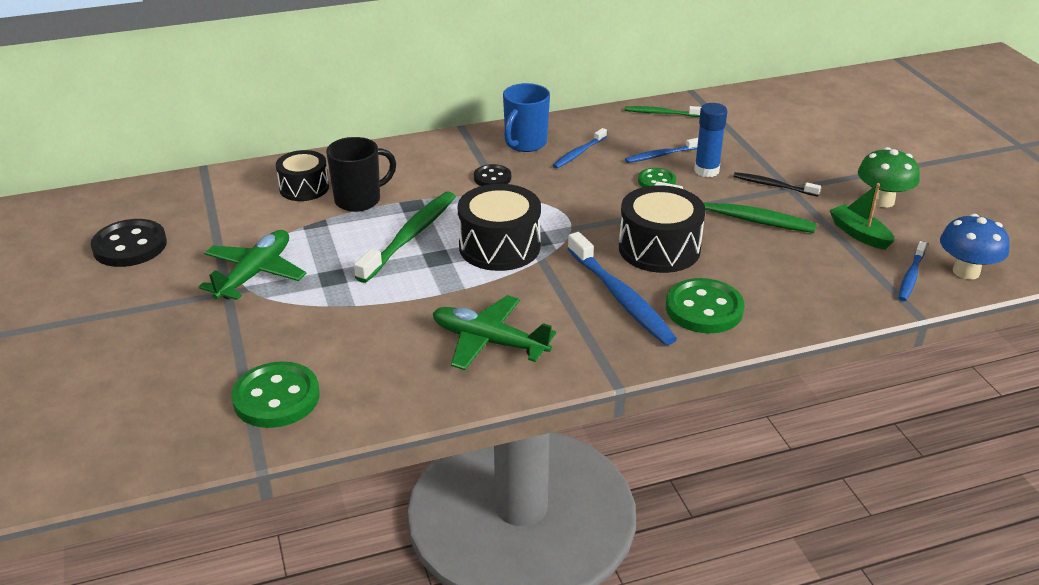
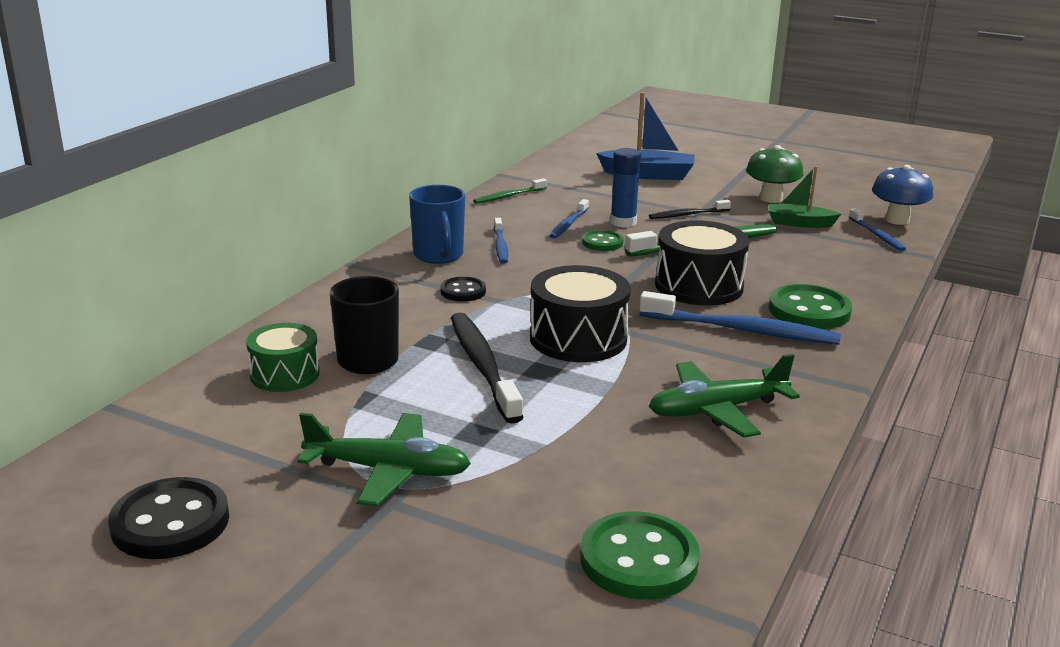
camera: 45 degrees left, 10 degrees down
green plane [199,230,307,300] -> green plane turned 120 degrees clockwise [297,413,471,506]
black drum [276,150,329,201] -> green drum [246,323,320,392]
green toothbrush [354,191,456,283] -> black toothbrush [451,313,523,424]
none -> blue boat [596,92,694,180]

